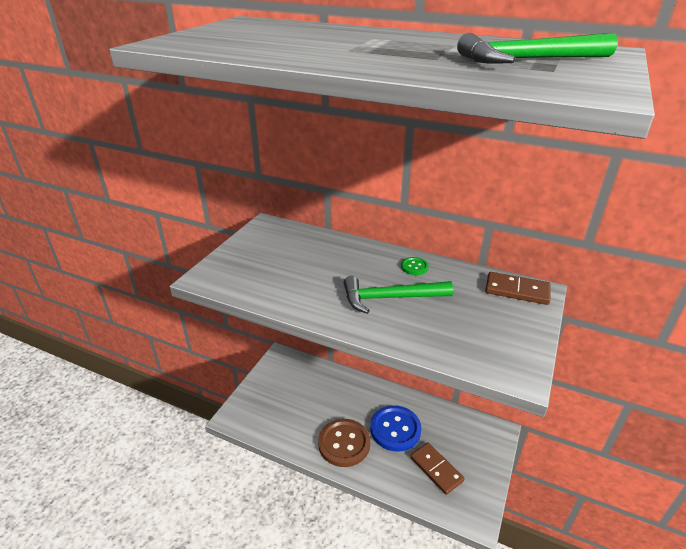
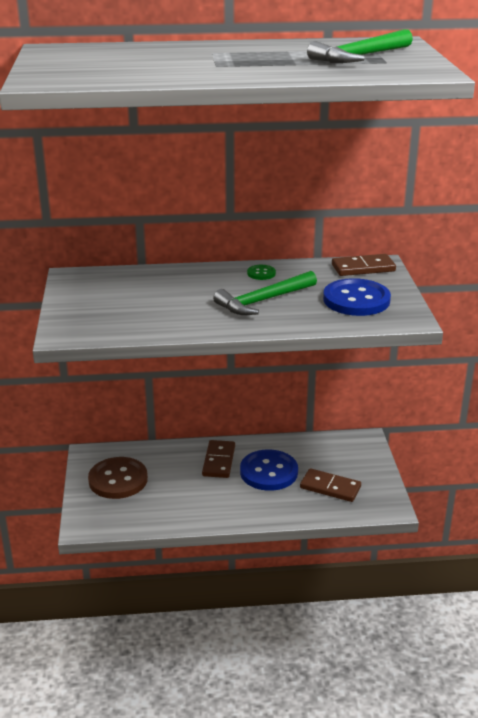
camera: 30 degrees left, 5 degrees down
brown button [318,419,370,467] -> brown button moved to [88,457,148,499]
none -> brown domino [202,440,235,478]
none -> blue button [323,278,391,316]

